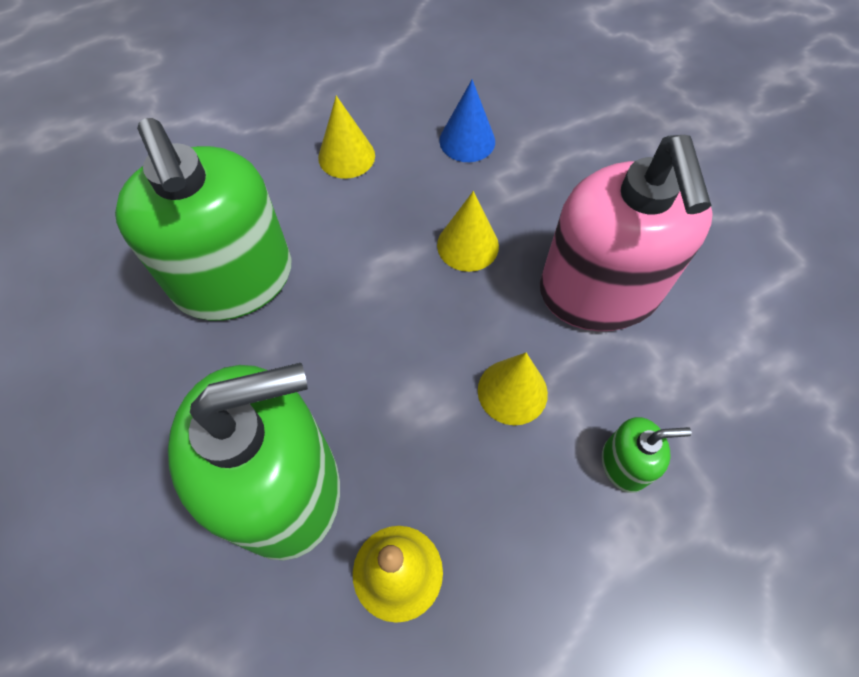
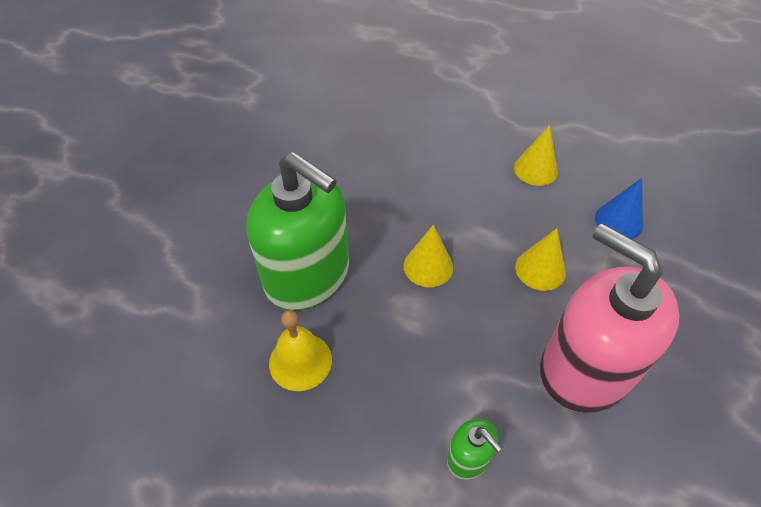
camera: 55 degrees right, 10 degrees down
green soap dispenser [115,118,292,321] -> none
yellow cone [478,353,548,425] -> yellow cone moved to [404,225,453,287]
pink soap dispenser [540,135,713,331] -> pink soap dispenser turned 90 degrees clockwise [540,224,679,413]

